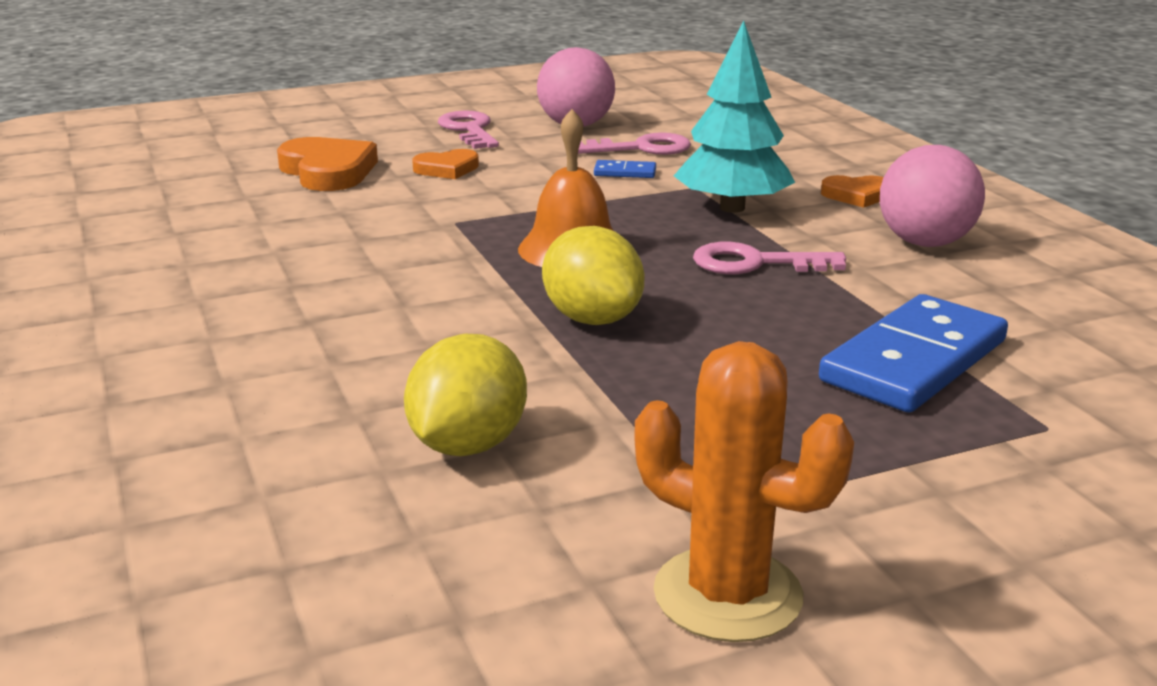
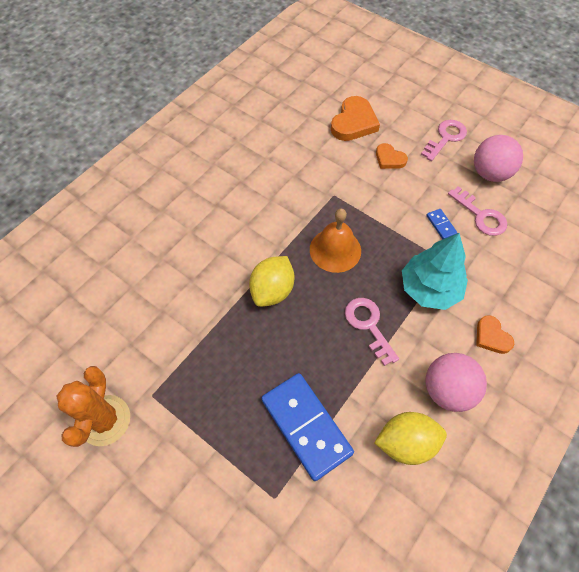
camera: 60 degrees right, 35 degrees up
yellow lemon [404,334,527,456] -> yellow lemon moved to [374,412,447,465]
blue domino [819,294,1008,413] -> blue domino turned 45 degrees clockwise [261,373,354,481]

